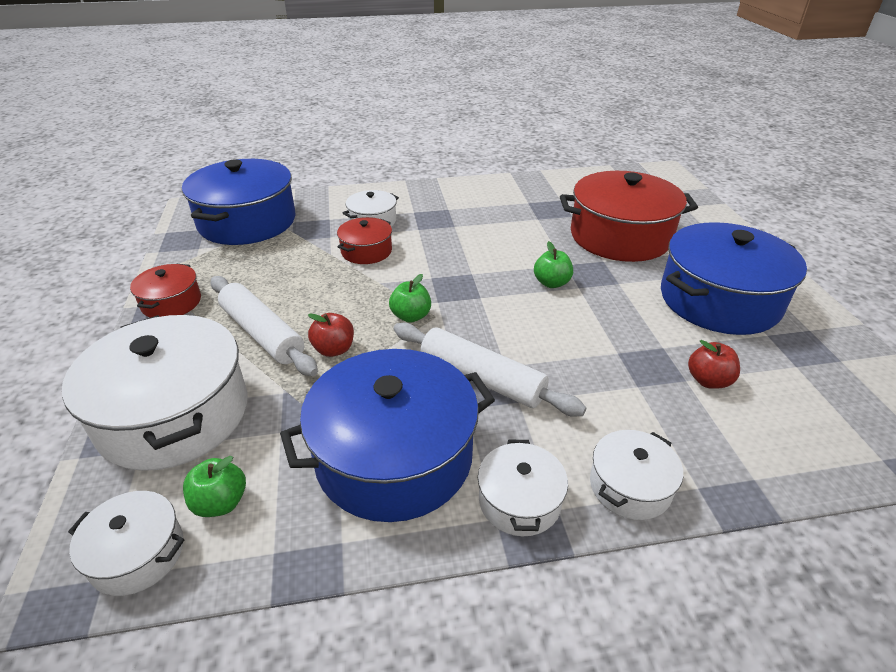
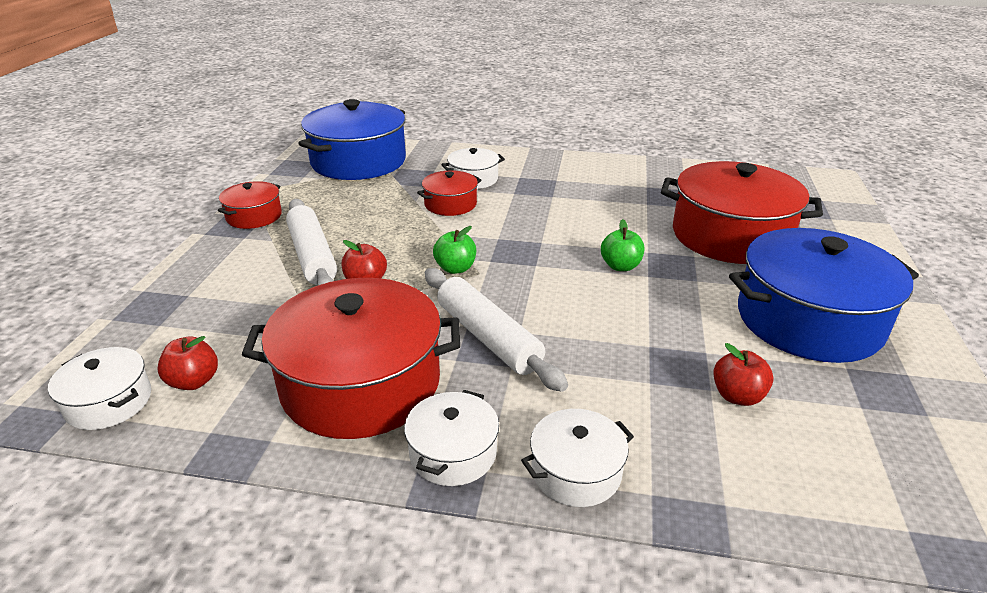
camera: 20 degrees right, 5 degrees down
white pot [62,315,248,471] -> none
green apple [183,456,246,517] -> red apple [157,336,218,390]
blue pot [280,349,495,522] -> red pot [242,278,460,439]

